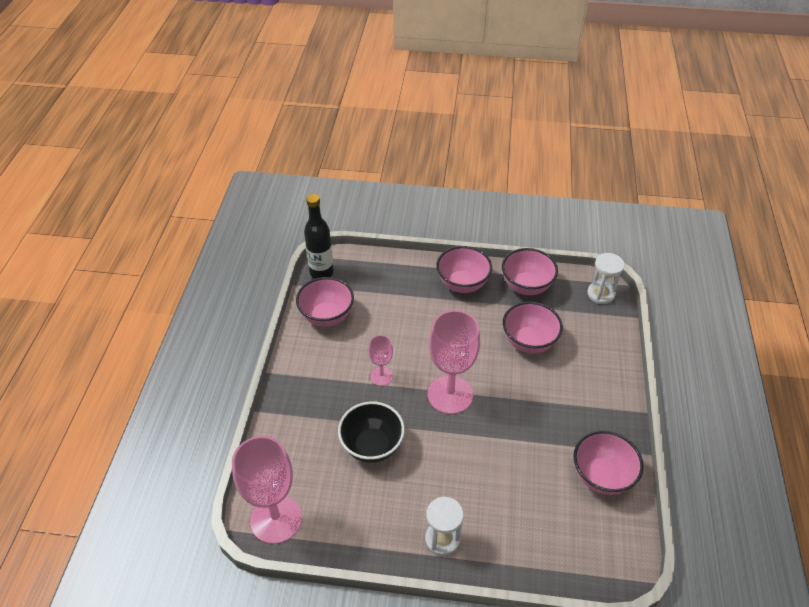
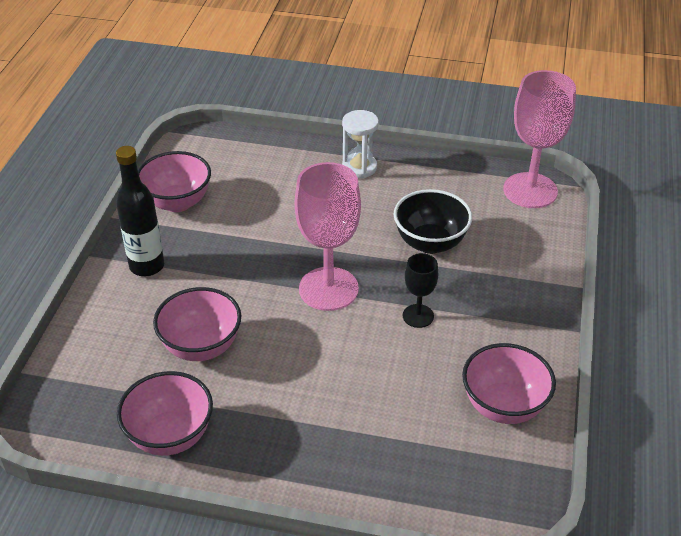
camera: 175 degrees left, 5 degrees down
black bottle [304,194,334,279] -> black bottle moved to [116,146,164,276]
pink goblet [368,335,393,386] -> black goblet [403,253,438,328]
pink bowl [436,246,492,293] -> none
white hourglass [587,253,625,304] -> none

